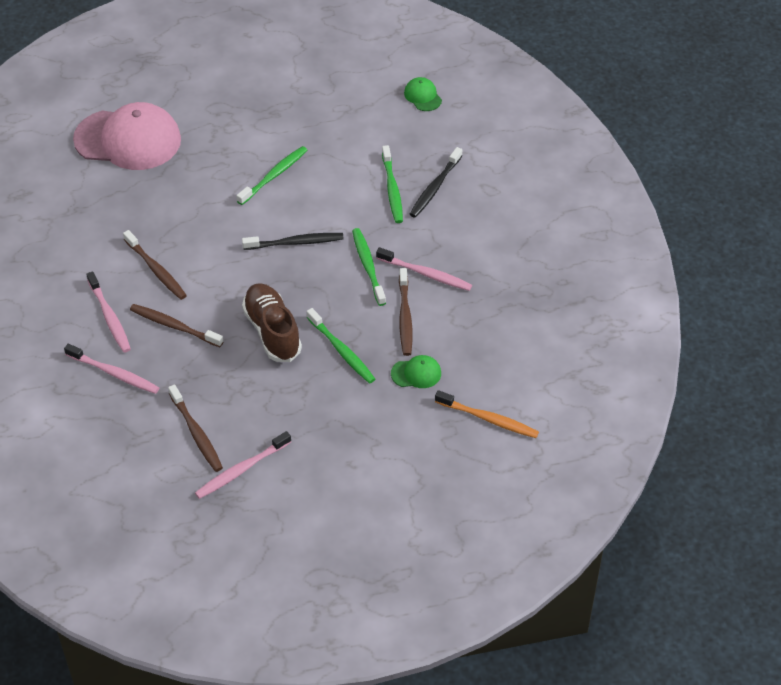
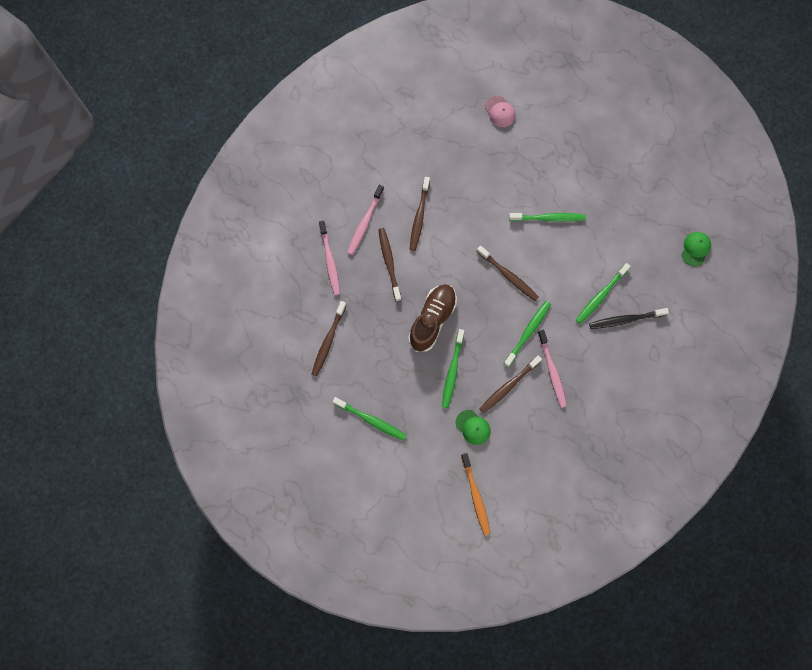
camera: 50 degrees right, 25 degrees up
pink cap [73,102,181,170] -> pink cap [485,96,515,127], size x0.42
pink toothbrush [195,431,291,499] -> none
black toothbrush [242,233,344,250] -> brown toothbrush [476,246,539,301]
none -> green toothbrush [332,397,407,441]

